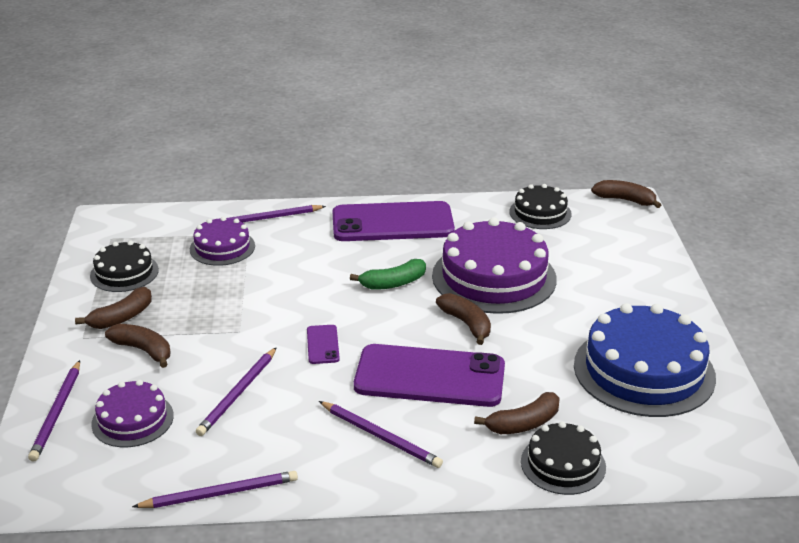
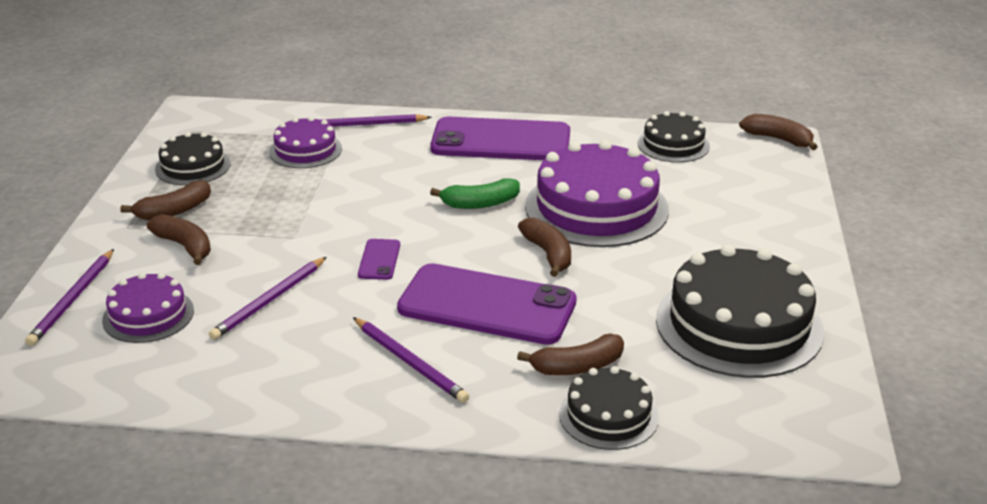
camera: 10 degrees right, 0 degrees up
purple pencil [132,471,298,508] -> none
blue cake [574,303,716,417] -> black cake [656,244,824,378]

